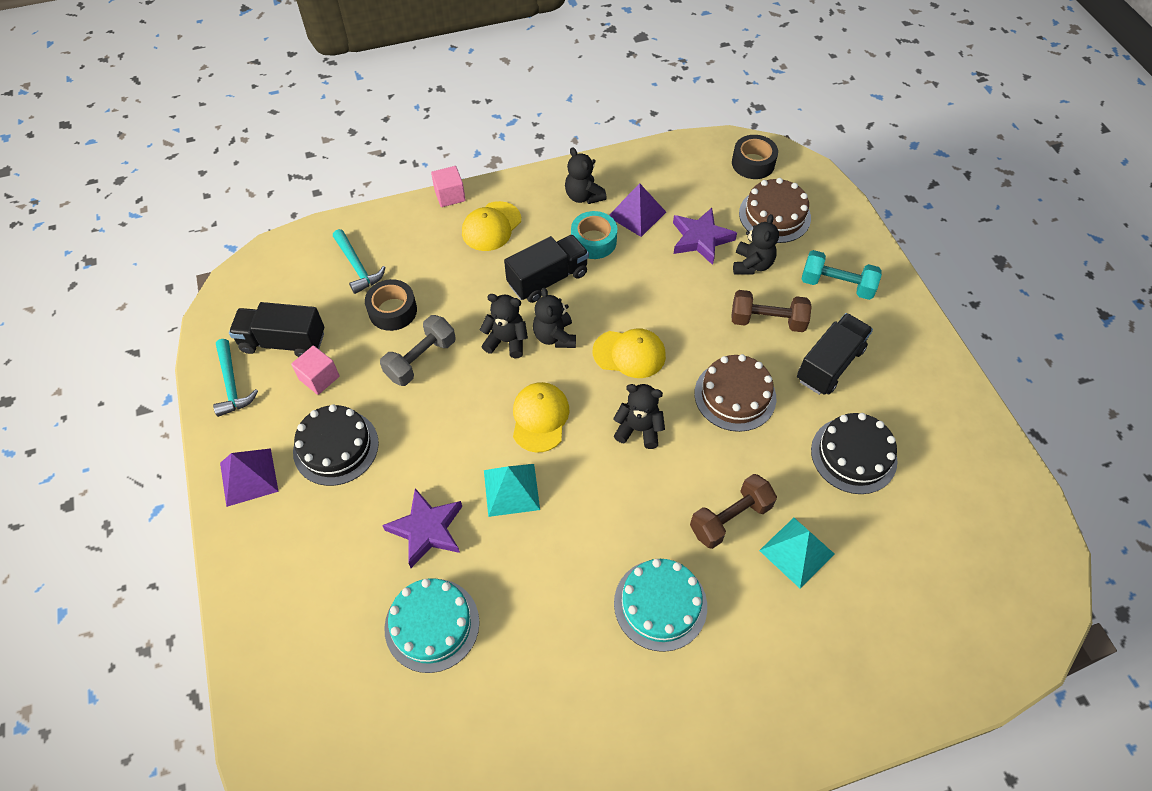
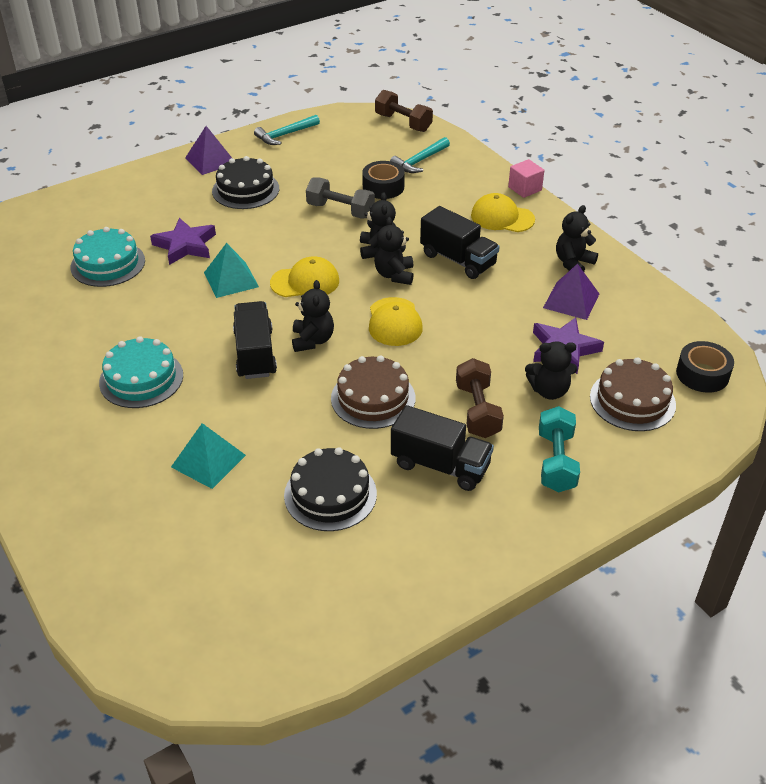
camera: 75 degrees right, 15 degrees down
black truck [229,302,324,357] -> black truck moved to [233,301,277,379]
pink cube [291,345,340,395] -> none
black teddy bear [533,288,576,348] -> black teddy bear turned 60 degrees counterclockwise [374,217,414,285]
turquoise tape [571,211,617,259] -> none
brown dumbbell [690,474,777,549] -> brown dumbbell moved to [375,90,433,132]

